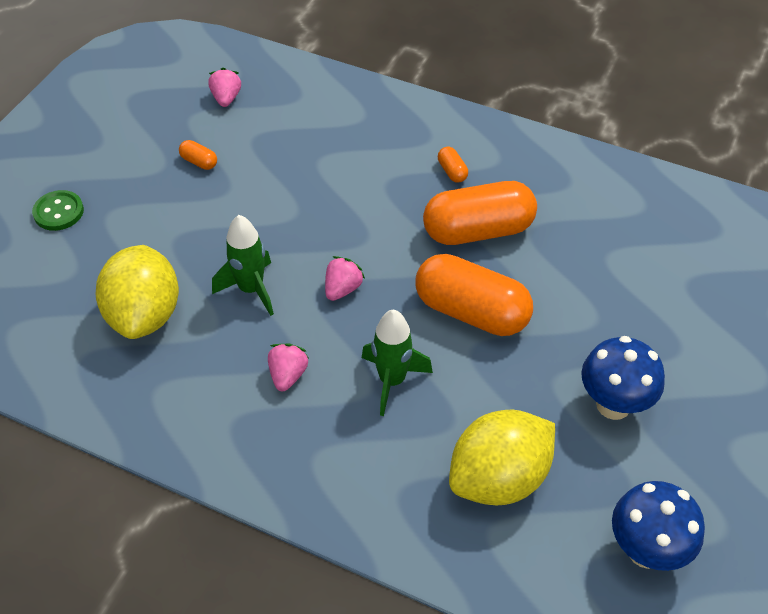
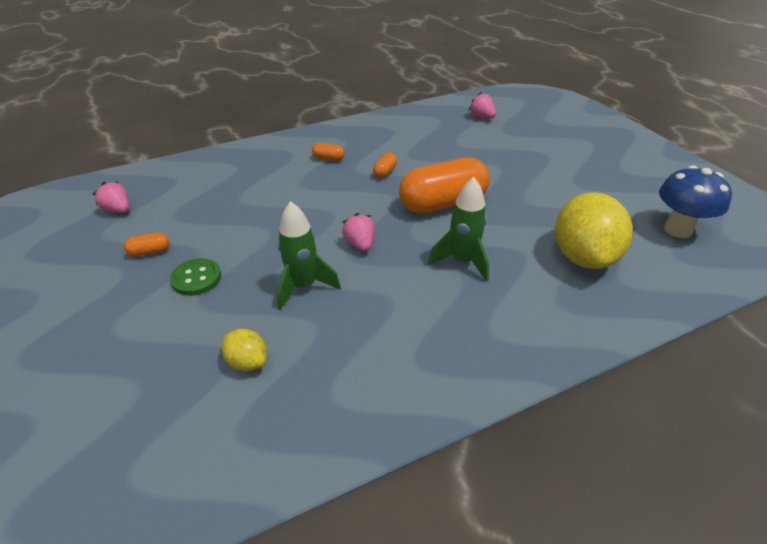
camera: 50 degrees left, 10 degrees down
green button [32,190,84,231] -> green button moved to [170,258,221,296]
yellow lemon [96,245,179,339] -> yellow lemon [222,329,267,371], size x0.47
pink strawberry [268,343,308,391] -> pink strawberry moved to [469,92,496,118]
orange capsule [423,181,537,245] -> orange capsule [373,152,397,178], size x0.40
blue mushroom [581,336,665,420] -> none

